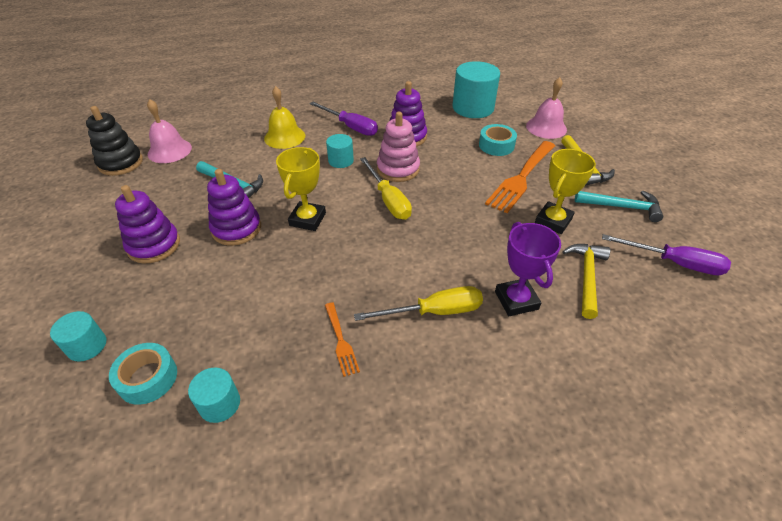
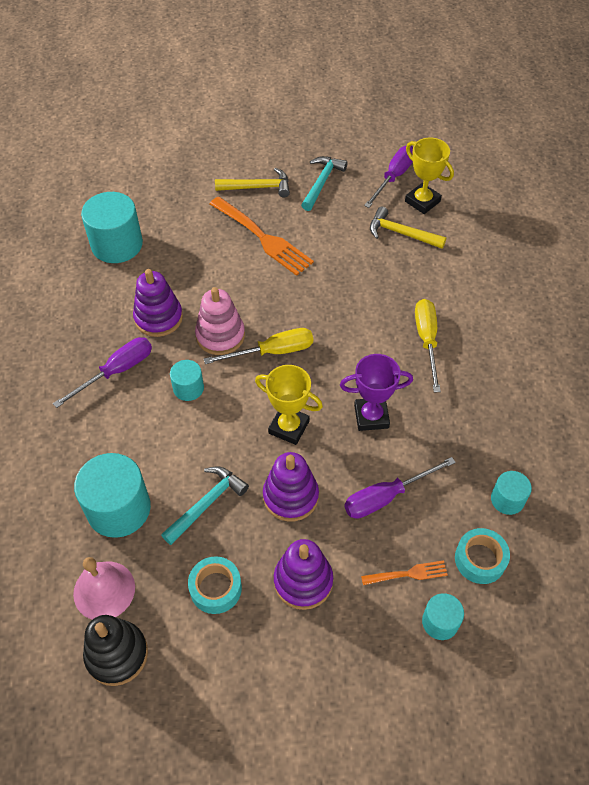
camera: 80 degrees left, 10 degrees up
yellow bell [264,86,305,149] -> none
orange fork [325,302,360,377] -> orange fork moved to [361,560,448,585]
turquoise tape [479,124,517,156] -> turquoise tape moved to [188,556,242,614]
purple trophy [495,222,561,316] -> purple trophy moved to [340,354,413,431]
pink bell [526,77,567,139] -> none
yellow trophy [535,149,596,234] -> yellow trophy moved to [405,138,454,214]
none -> turquoise cylinder [74,453,151,538]
none -> purple screwdriver [344,457,456,519]

